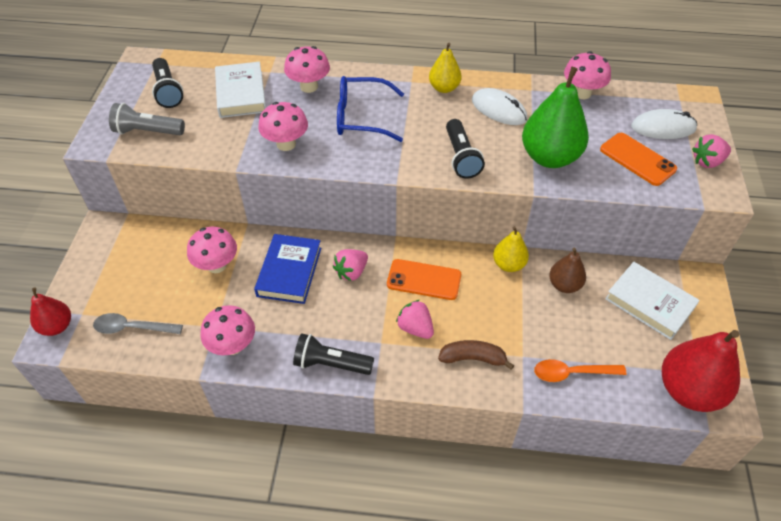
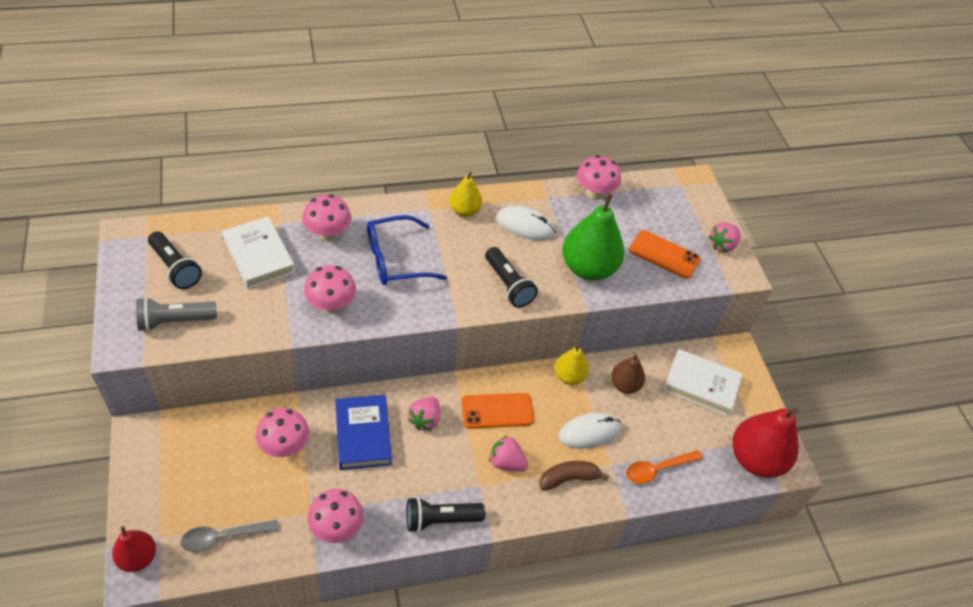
camera: 25 degrees left, 0 degrees up
white mouse [631,109,697,139] -> white mouse moved to [558,413,621,449]

